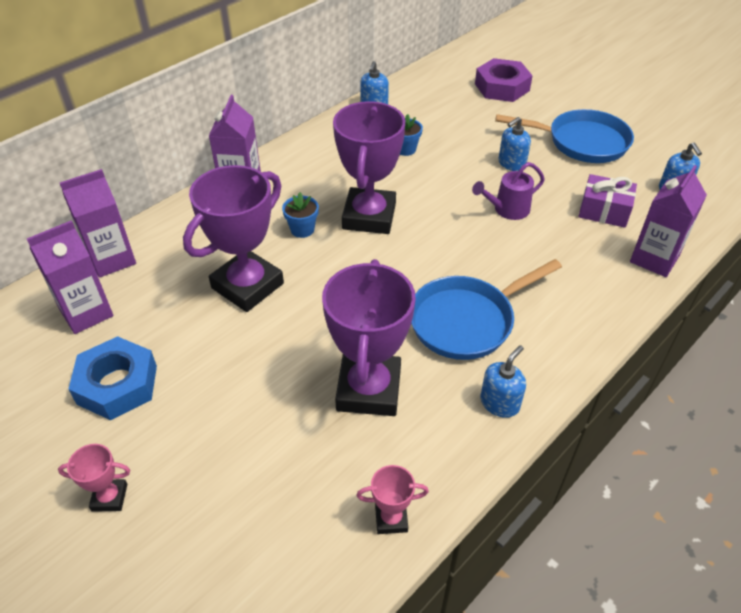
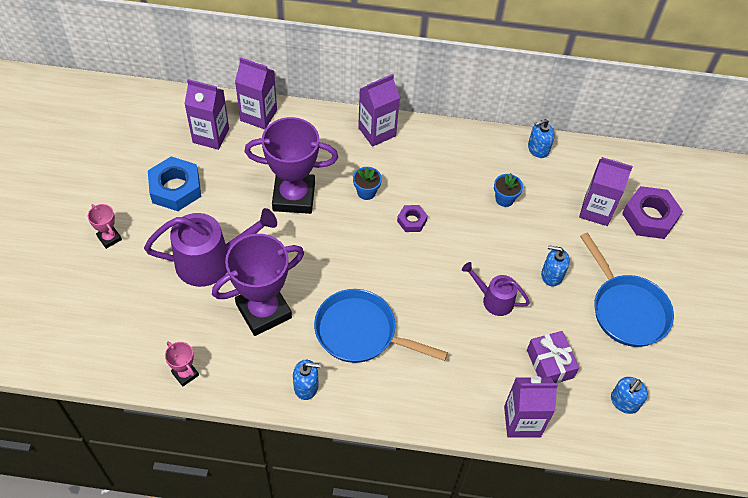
camera: 50 degrees right, 10 degrees up
purple trophy [333,101,405,234] -> purple nut [397,205,428,232]
none -> purple watering can [144,208,277,287]
none -> purple carton [579,157,633,226]

